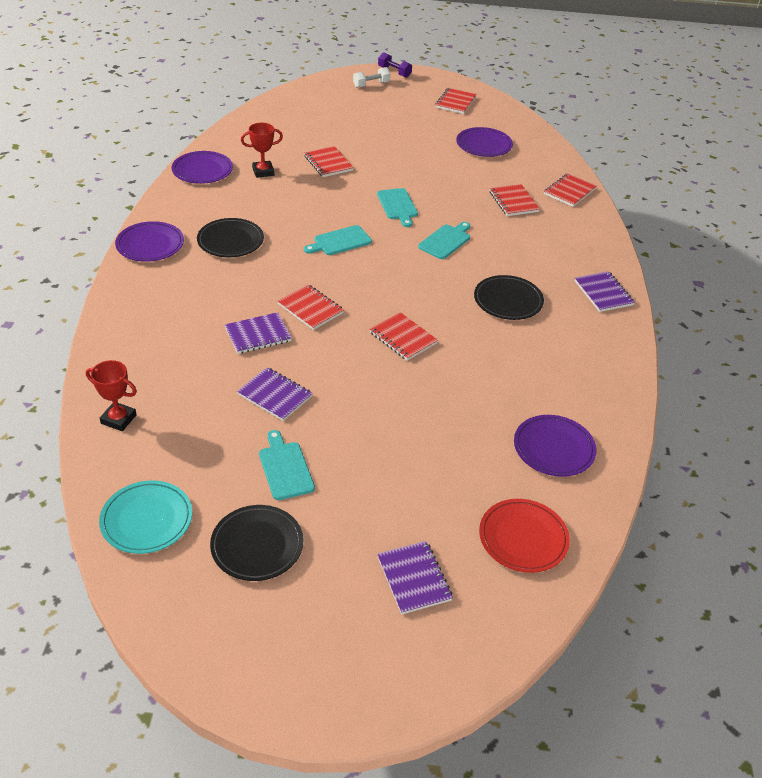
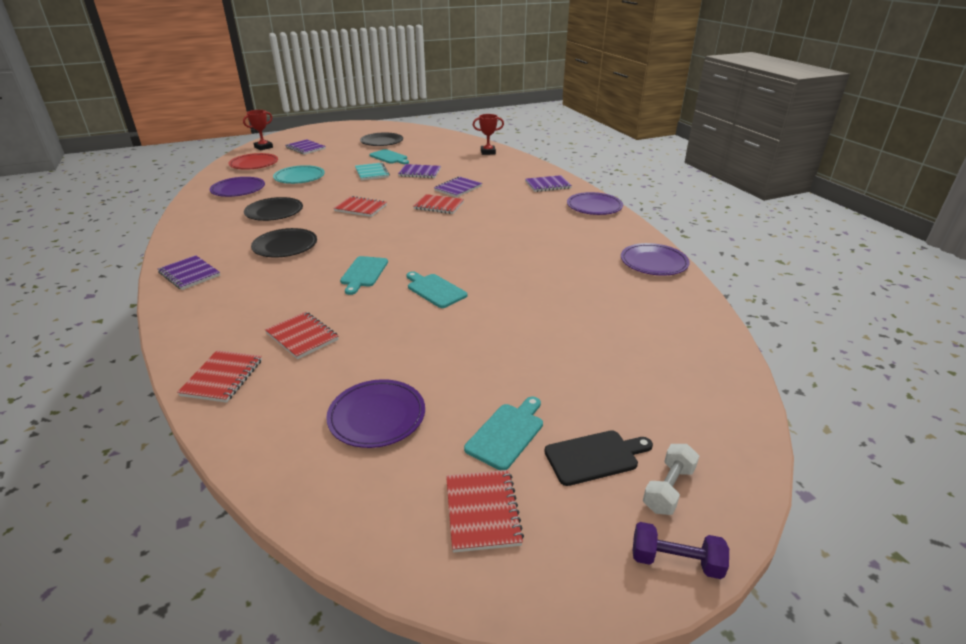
camera: 155 degrees right, 10 degrees down
turquoise plate [99,480,192,554] -> turquoise plate moved to [273,165,325,184]
black plate [197,218,264,257] -> black plate moved to [244,197,303,221]
red trophy [241,123,283,178] -> red trophy moved to [243,110,273,150]
red notebook [304,146,354,177] -> none
turquoise cutting board [304,225,372,255] -> turquoise cutting board moved to [464,397,543,470]
none -> turquoise notebook [355,162,390,180]
none -> purple notebook [525,175,572,192]
none -> black cutting board [544,430,653,486]

